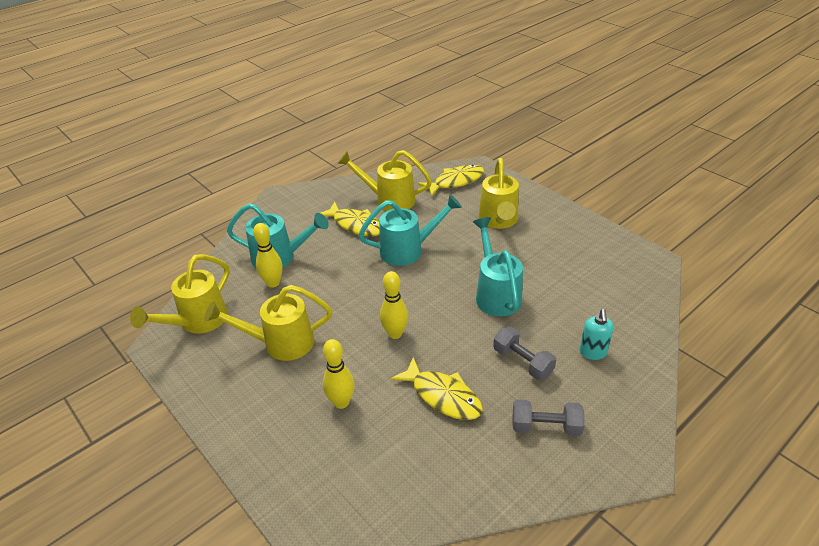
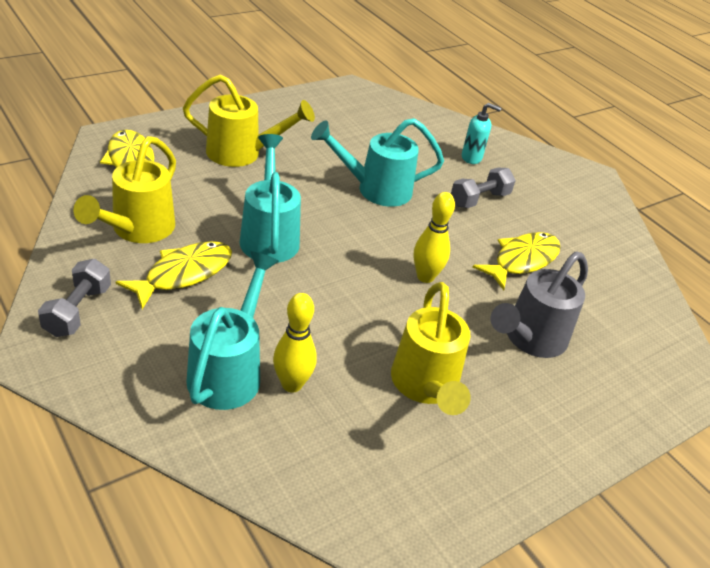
camera: 90 degrees left, 0 degrees up
yellow watering can [130,254,229,334] -> none
yellow bowling pin [323,339,355,409] -> grey watering can [491,252,588,358]
grey dumbbell [512,400,585,436] -> grey dumbbell moved to [38,259,111,337]

